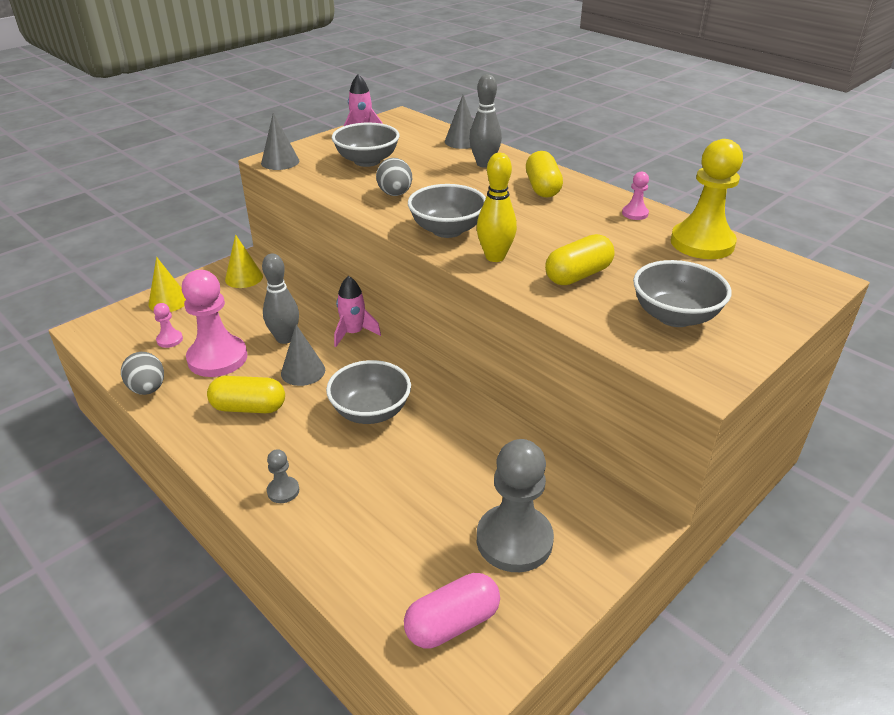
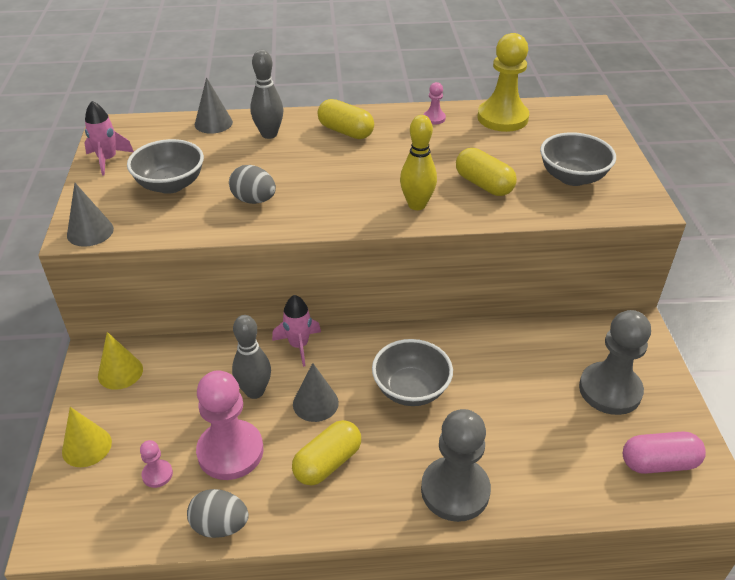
camera: 50 degrees left, 5 degrees up
grey pawn [267,449,299,503] -> grey pawn [421,409,491,522], size x2.25
pink capsule [404,573,500,649] -> pink capsule turned 75 degrees clockwise [623,431,706,474]
grey bowl [408,184,486,238] -> none
yellow capsule [545,234,614,285] -> yellow capsule turned 45 degrees counterclockwise [456,148,517,196]

